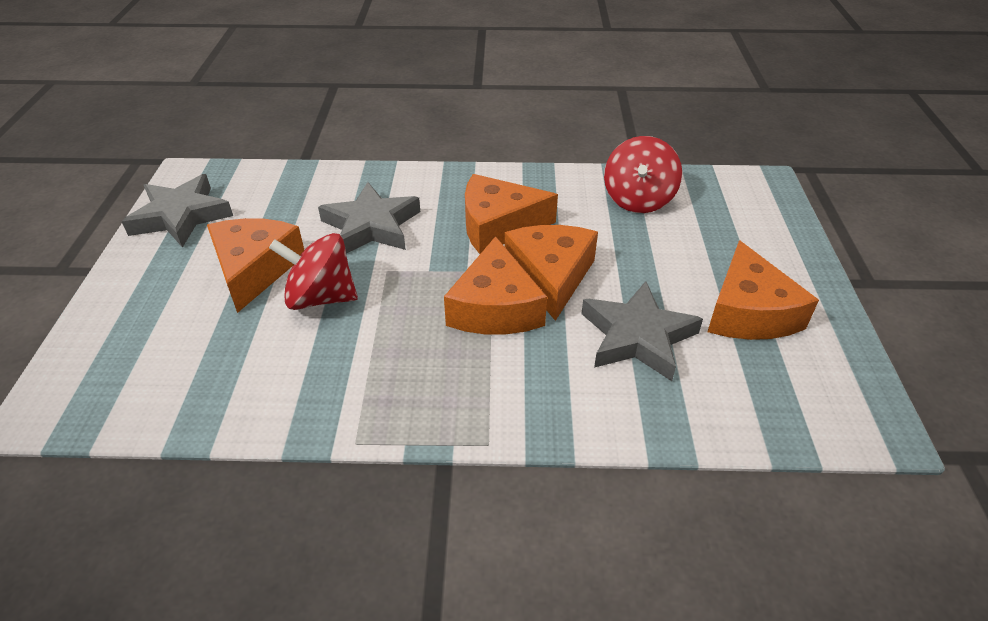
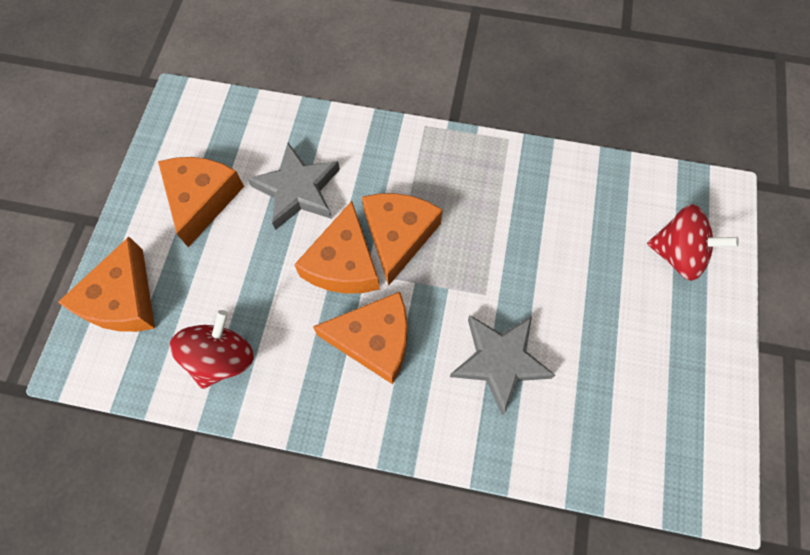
camera: 170 degrees left, 25 degrees up
grey star [122,174,233,248] -> none
orange cheese [207,218,304,313] -> orange cheese moved to [58,237,155,332]
red spinning top [269,233,358,310] -> red spinning top moved to [647,204,739,281]

